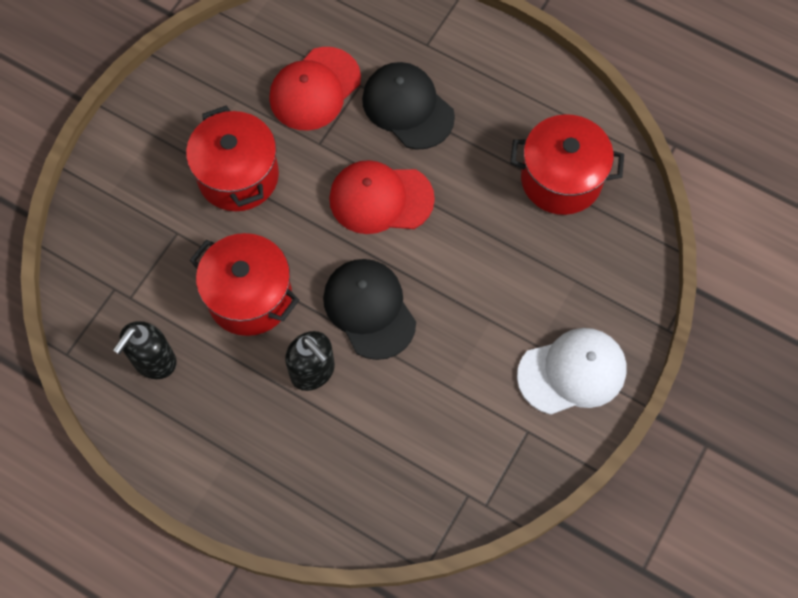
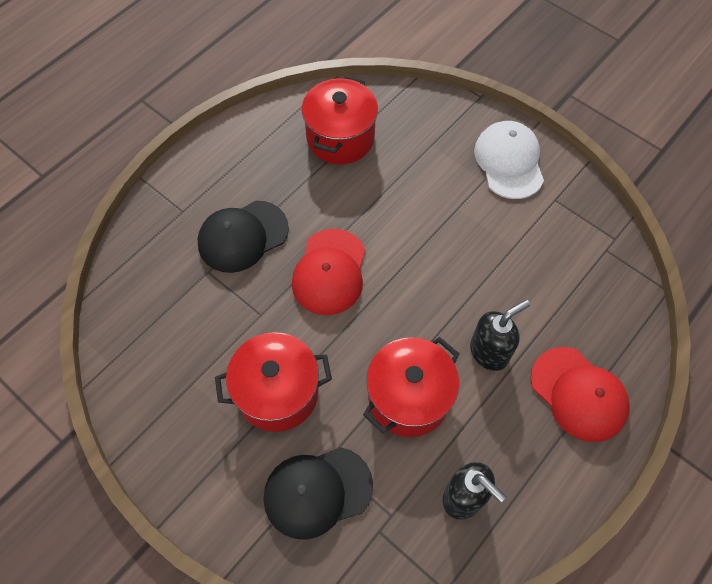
camera: 80 degrees left, 5 degrees down
red cap [269,47,361,131] -> red cap moved to [531,347,630,442]
black cap [323,259,416,360] -> black cap moved to [263,447,373,540]

